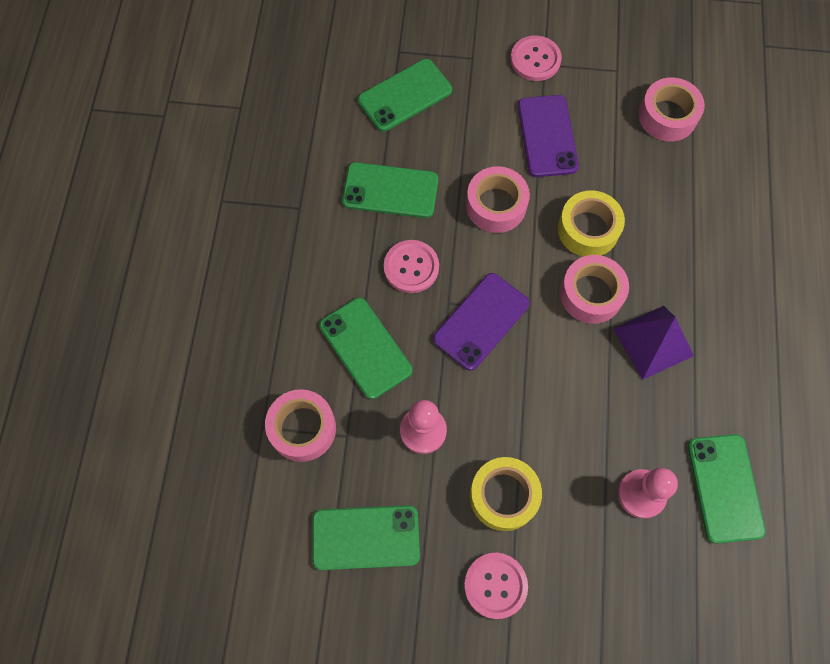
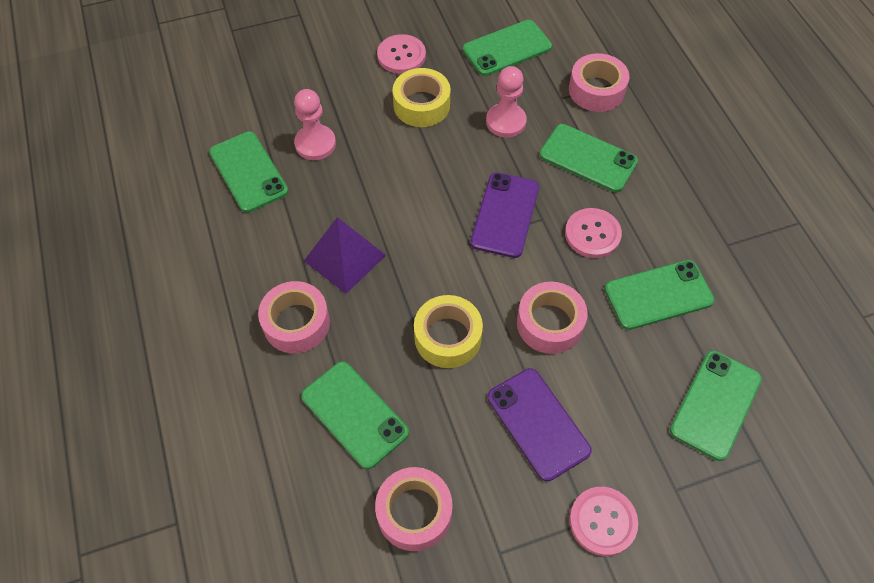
camera: 155 degrees right, 10 degrees down
pink tape [560,255,629,324] -> pink tape moved to [258,281,330,353]
none -> green phone [301,361,409,469]

